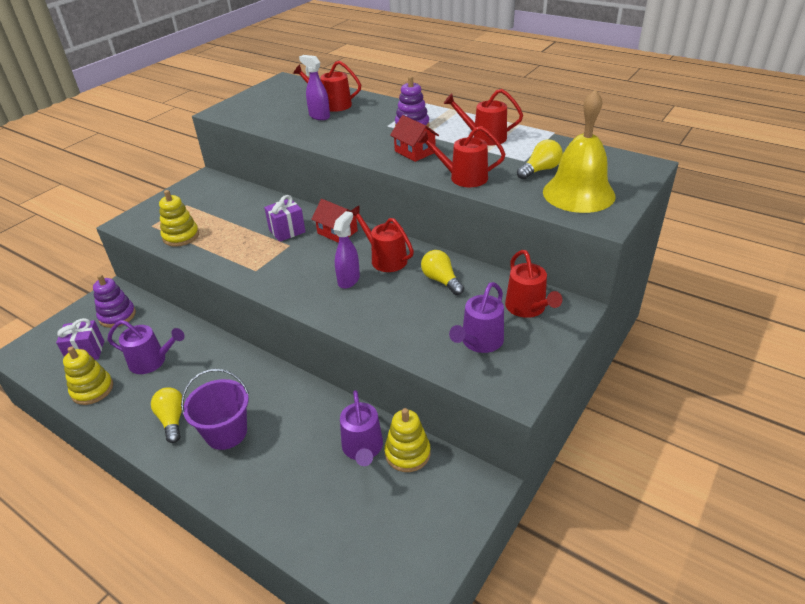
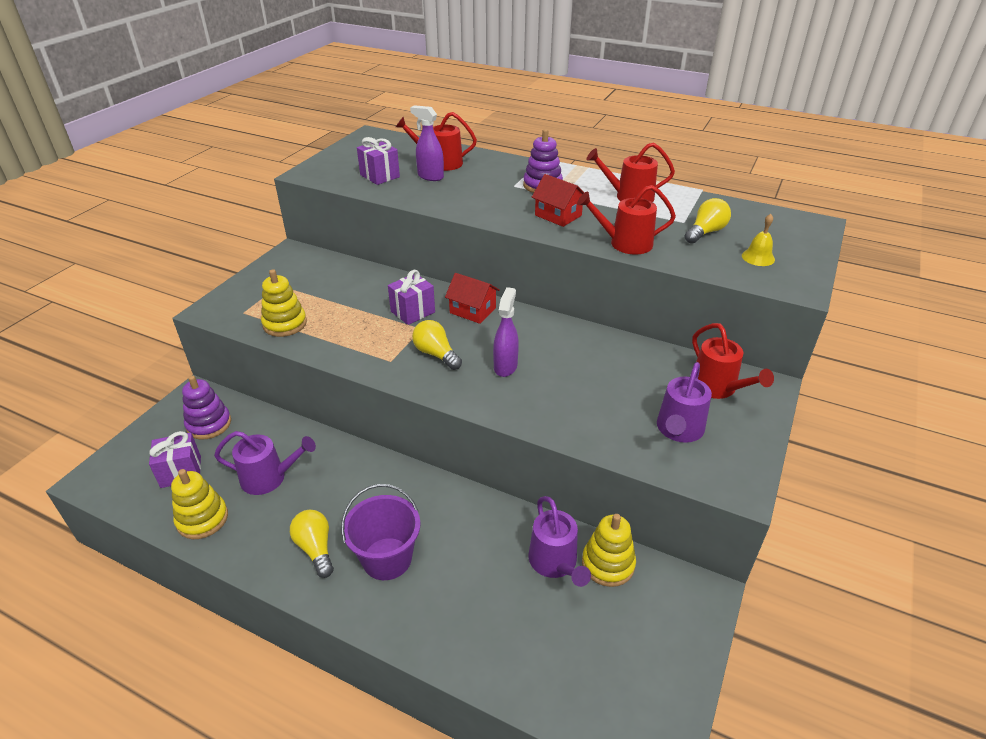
camera: 10 degrees left, 0 degrees up
red watering can [350,206,414,272] -> none
yellow light bulb [421,250,464,295] -> yellow light bulb moved to [412,320,462,370]
yellow bell [543,89,616,213] -> yellow bell [742,214,775,266], size x0.41
none -> purple gift [357,137,400,185]

